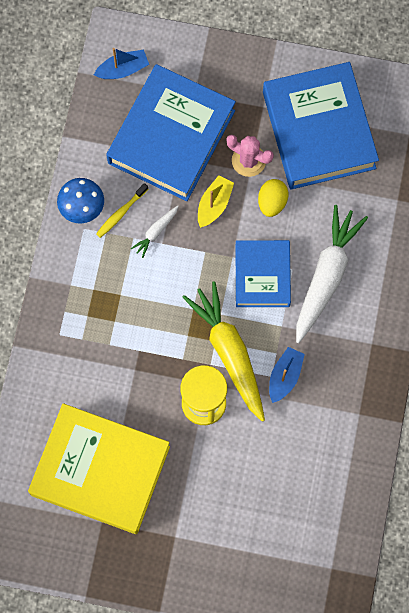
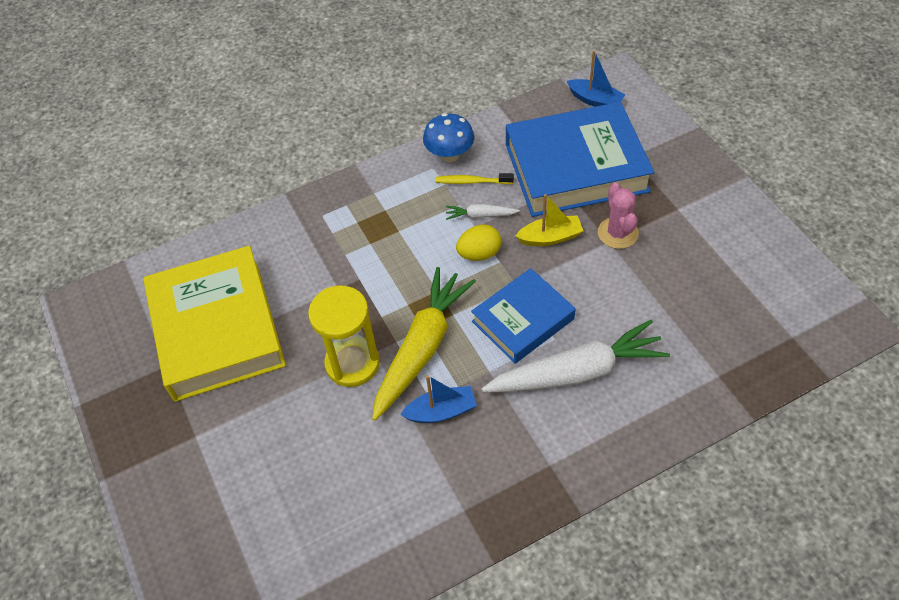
camera: 55 degrees right, 20 degrees down
yellow egg [258,179,288,217] -> yellow egg moved to [456,224,501,261]
blue book [263,62,379,190] -> none

